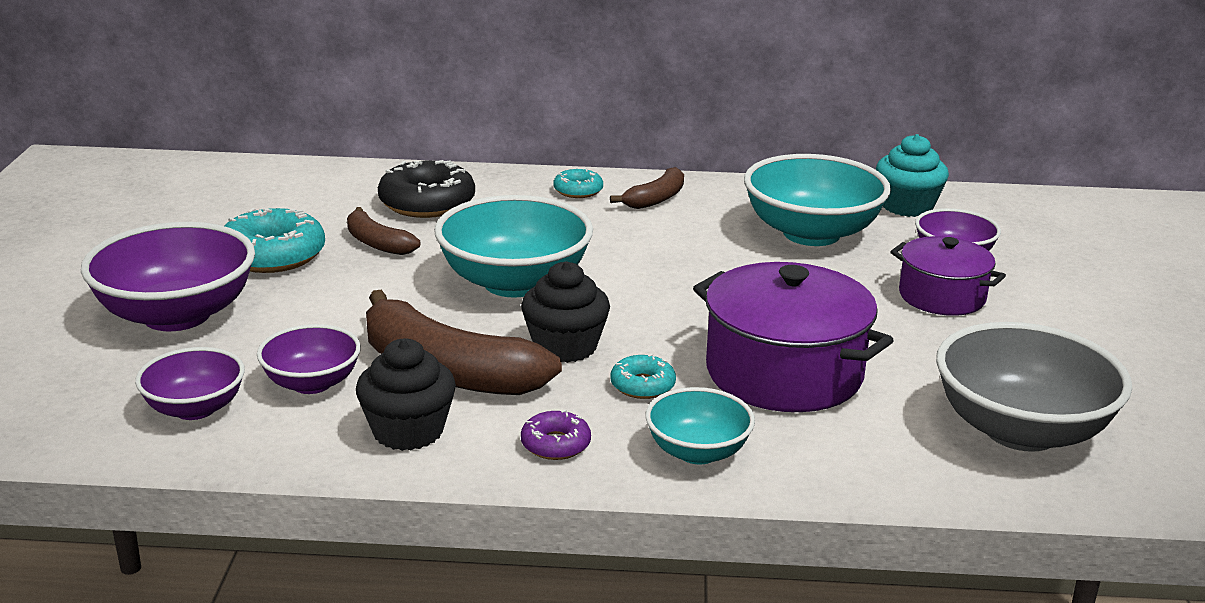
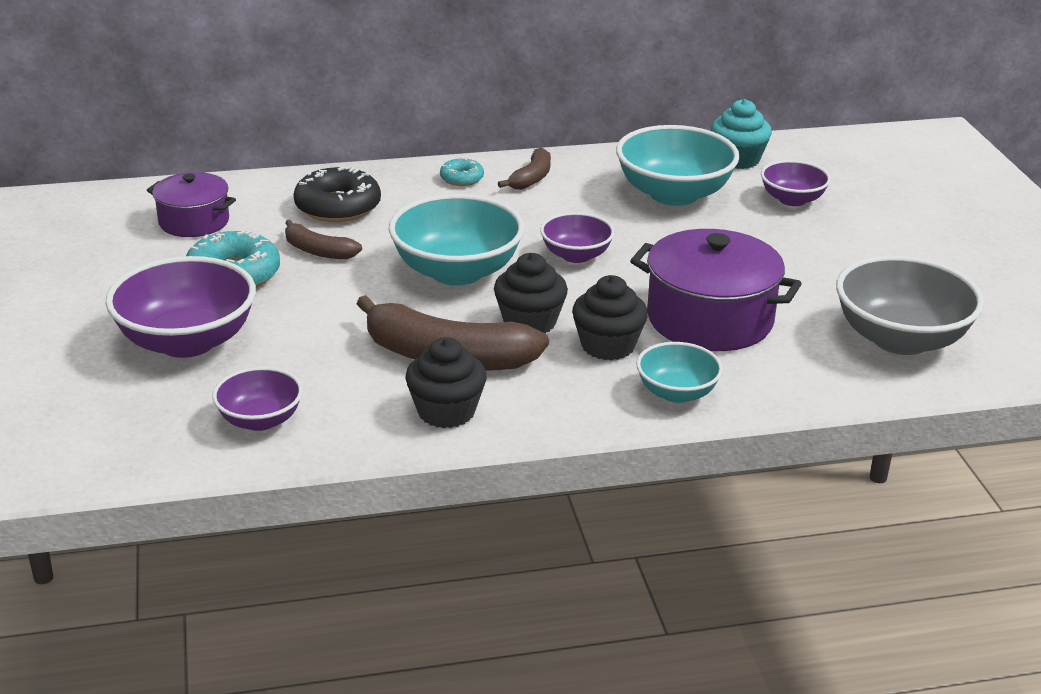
camera: 15 degrees left, 5 degrees up
purple bowl [257,324,361,394] -> purple bowl moved to [540,212,615,263]
purple donut [521,409,591,460] -> none
turquoise donut [610,354,676,399] -> black cupcake [572,275,648,361]
purple pot [890,236,1006,316] -> purple pot moved to [147,172,236,237]

